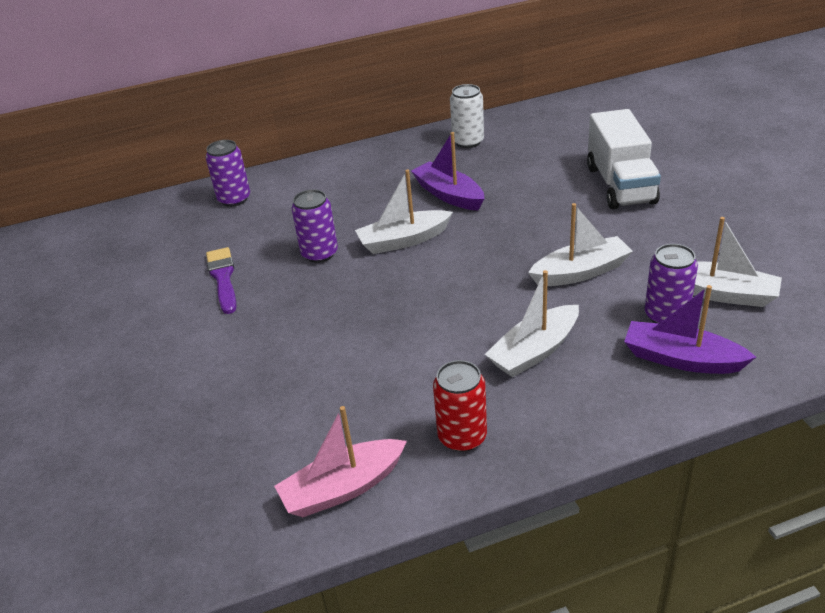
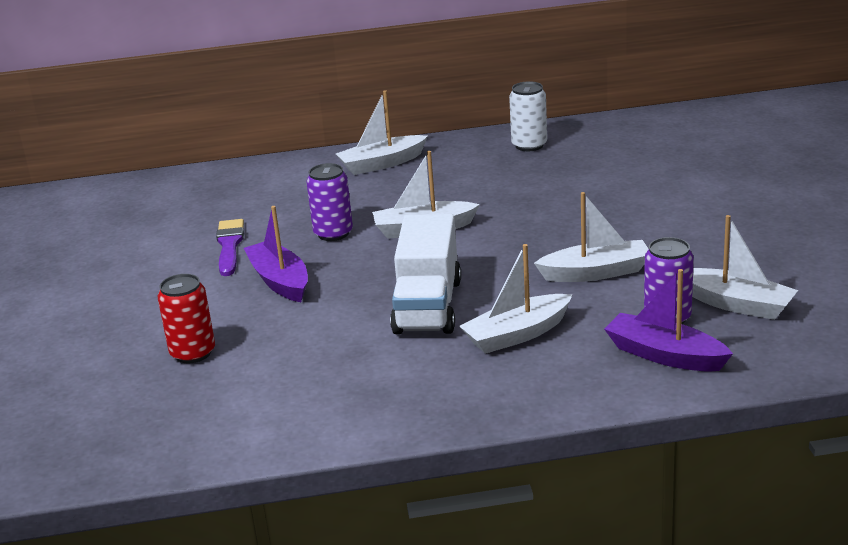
camera: 10 degrees right, 10 degrees down
purple can [206,140,250,207] -> none
pink boat [274,406,407,517] -> none
purple boat [411,132,484,211] -> purple boat moved to [244,206,308,302]
red can [433,360,487,452] -> red can moved to [158,274,215,364]
white truck [587,109,661,209] -> white truck moved to [390,214,461,334]
none -> white boat [336,90,428,175]

